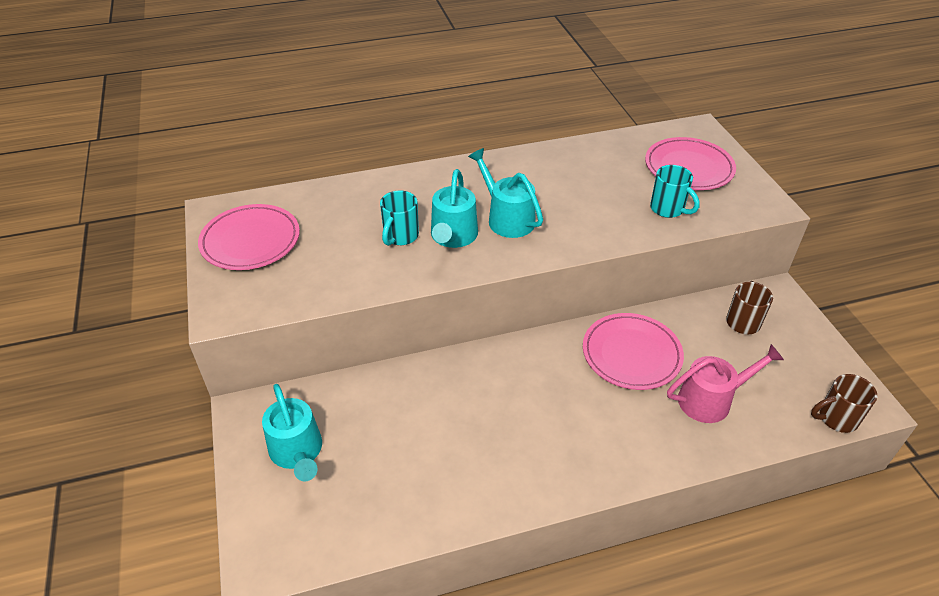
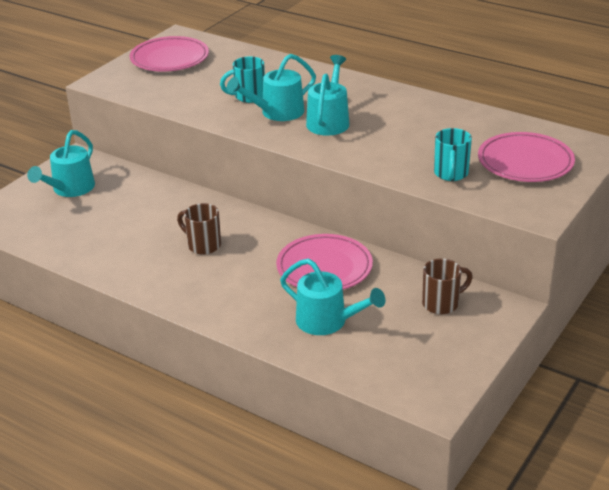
camera: 50 degrees right, 10 degrees down
pink watering can [667,344,784,423] -> turquoise watering can [280,259,385,335]
brown mug [811,374,877,433] -> brown mug moved to [177,203,221,255]

